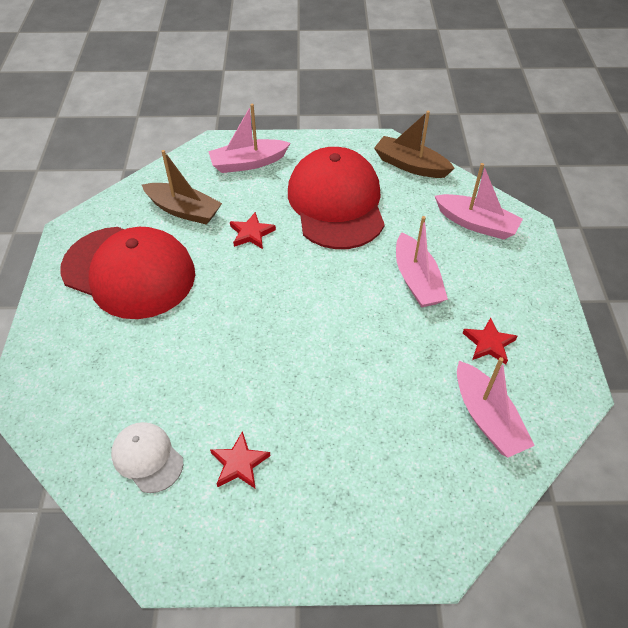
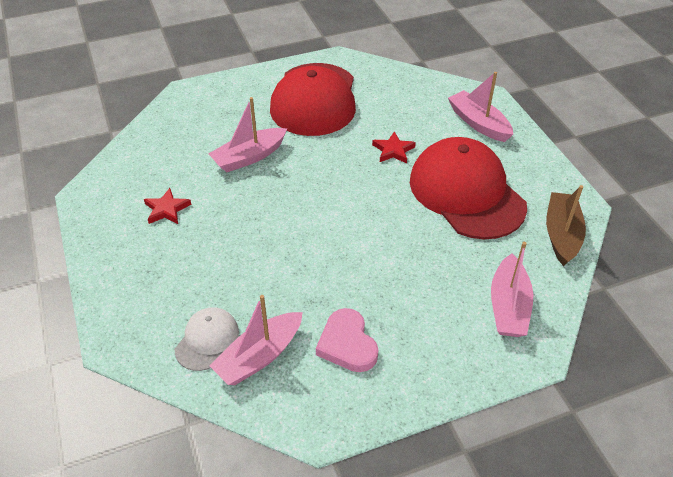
camera: 70 degrees right, 5 degrees down
white cap [111,422,183,493] -> white cap moved to [175,307,239,371]
brown boat [142,150,222,225] -> none
red cap [288,147,385,249] -> red cap turned 90 degrees counterclockwise [410,137,527,239]
pink boat [396,216,448,308] -> pink boat moved to [209,97,287,172]
red star [463,318,517,364] -> pink heart [316,308,378,372]

